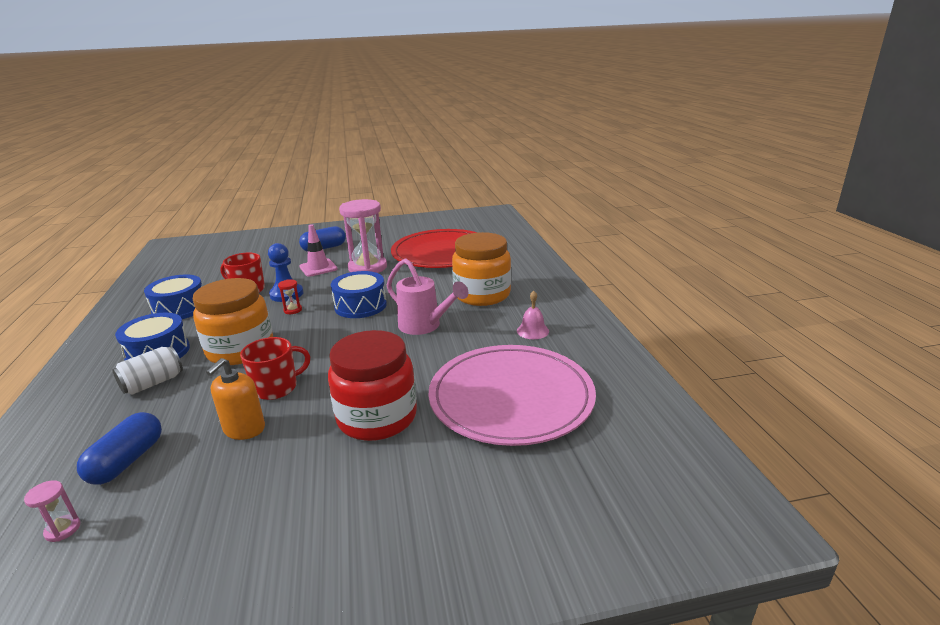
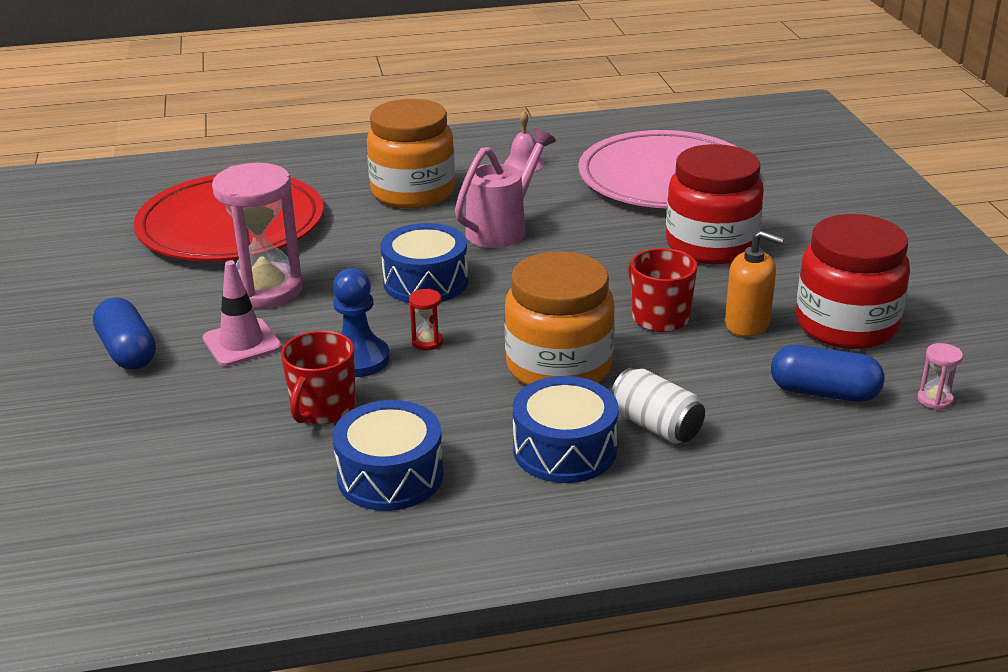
camera: 90 degrees left, 5 degrees up
none -> red jar [796,214,910,349]

